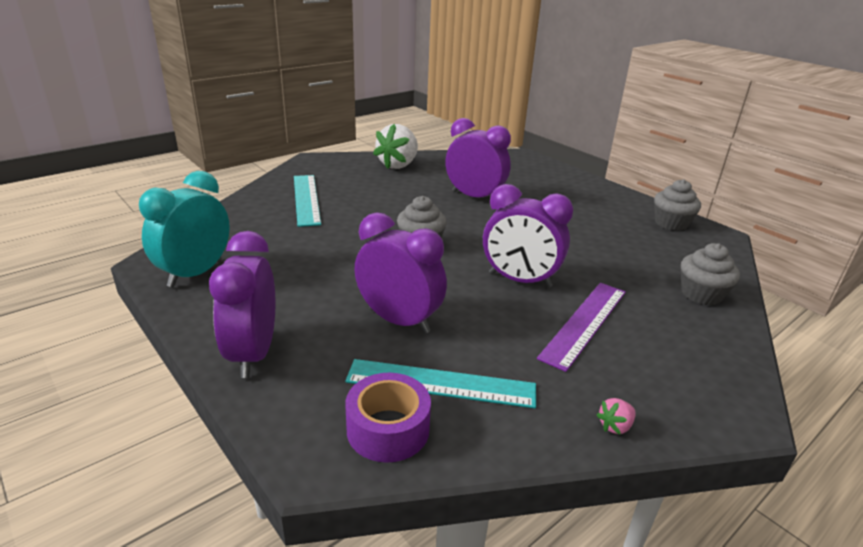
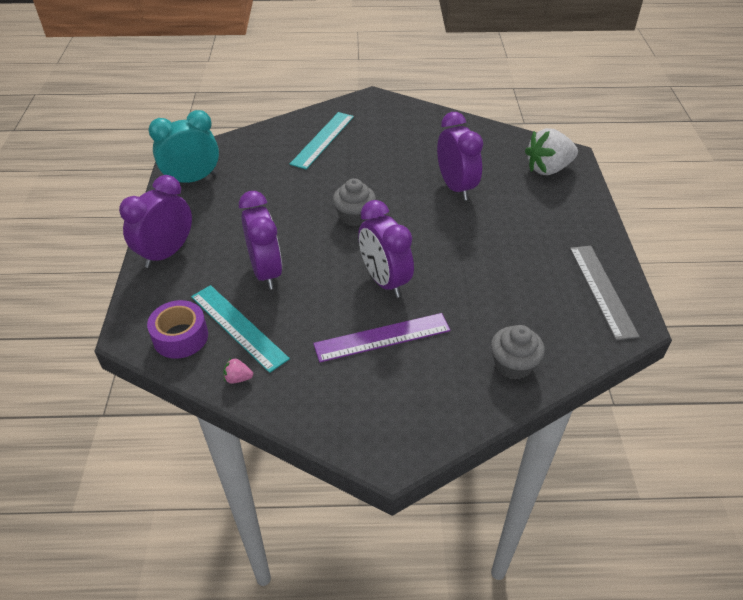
camera: 40 degrees right, 15 degrees up
white strawberry [373,123,418,169] -> white strawberry moved to [525,128,578,175]
pink strawberry [596,398,636,434] -> pink strawberry moved to [223,358,253,384]
grey cupcake [654,179,701,231] -> grey ruler [570,246,640,340]

